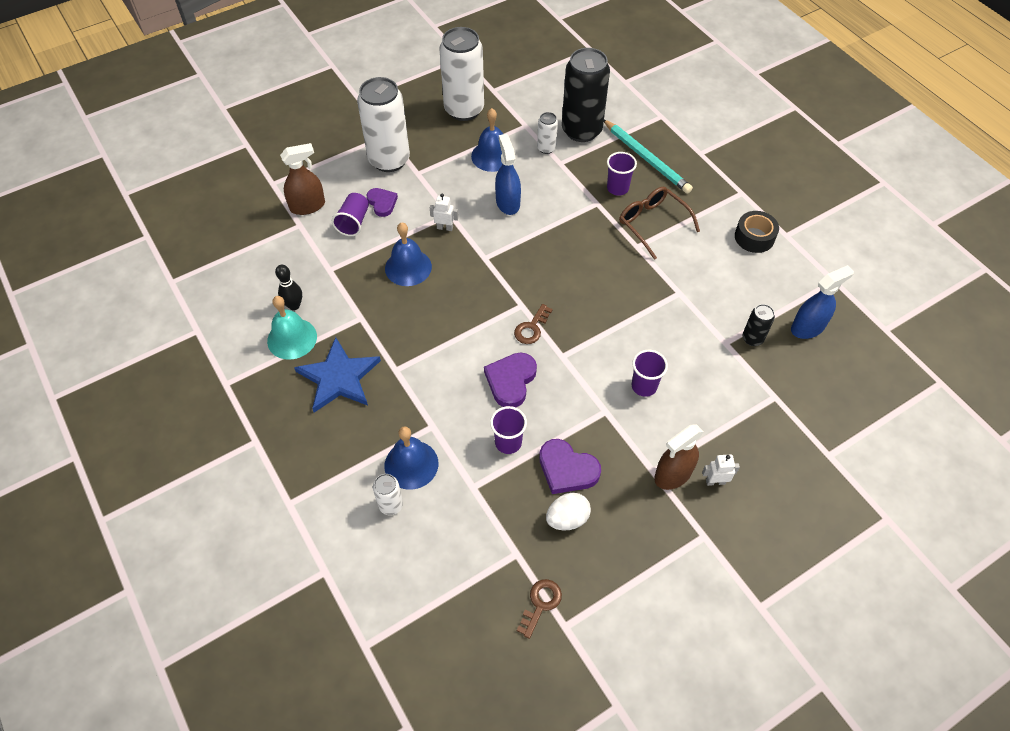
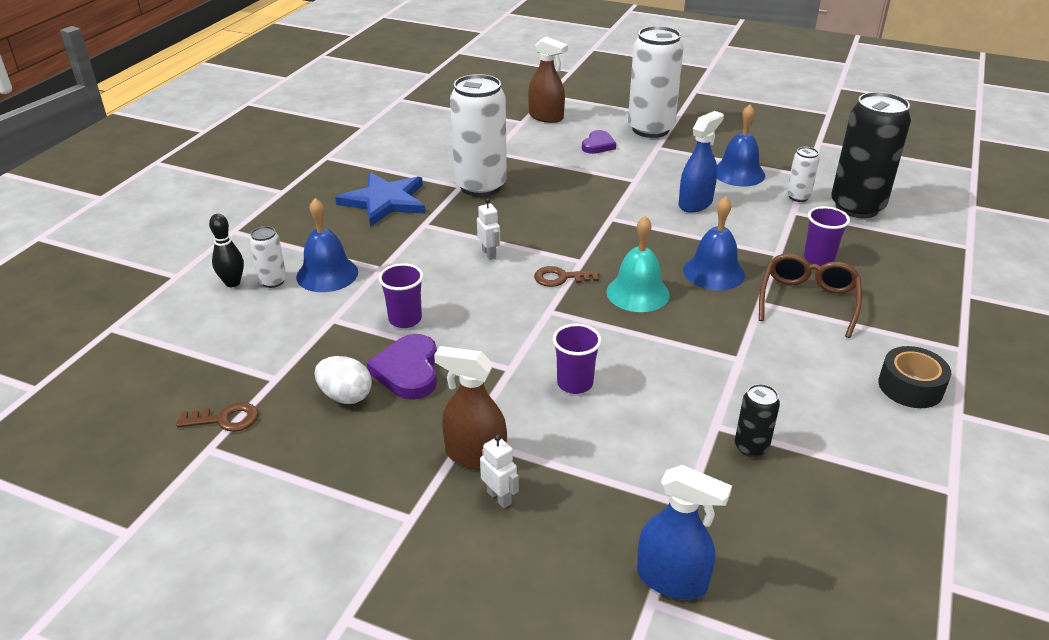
camera: 55 degrees right, 20 degrees down
turquoise bell [267,296,317,360] -> turquoise bell moved to [606,216,670,312]
black bowling pin [275,264,302,310] -> black bowling pin moved to [209,214,244,287]
purple cup [332,193,369,236] -> none
blue bell [385,222,432,286] -> blue bell moved to [683,196,745,290]
white robot [430,193,458,231] -> white robot moved to [477,198,500,260]
white can [439,27,484,121] -> white can moved to [450,74,507,197]
purple heart [484,352,537,408] -> none
turquoise pencil [604,120,693,194] -> none
blue spray bottle [791,265,854,339] -> blue spray bottle moved to [637,465,732,600]

